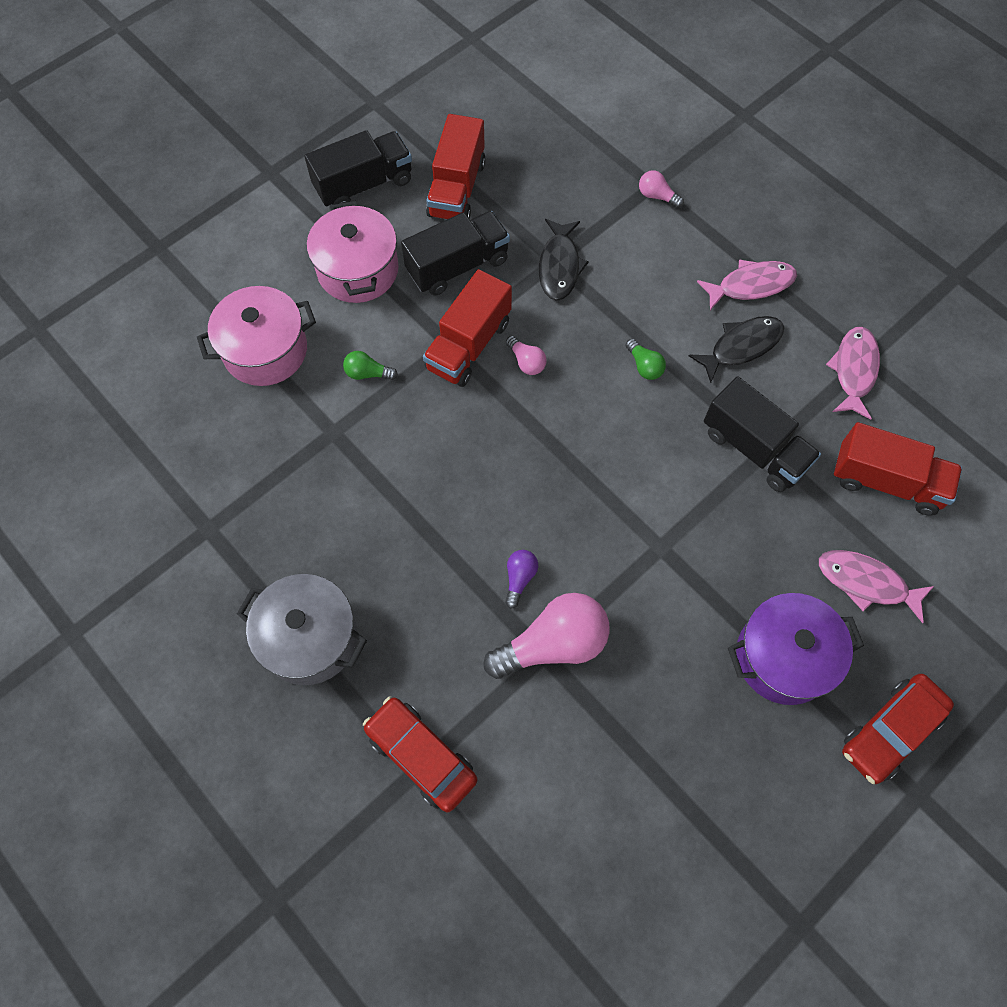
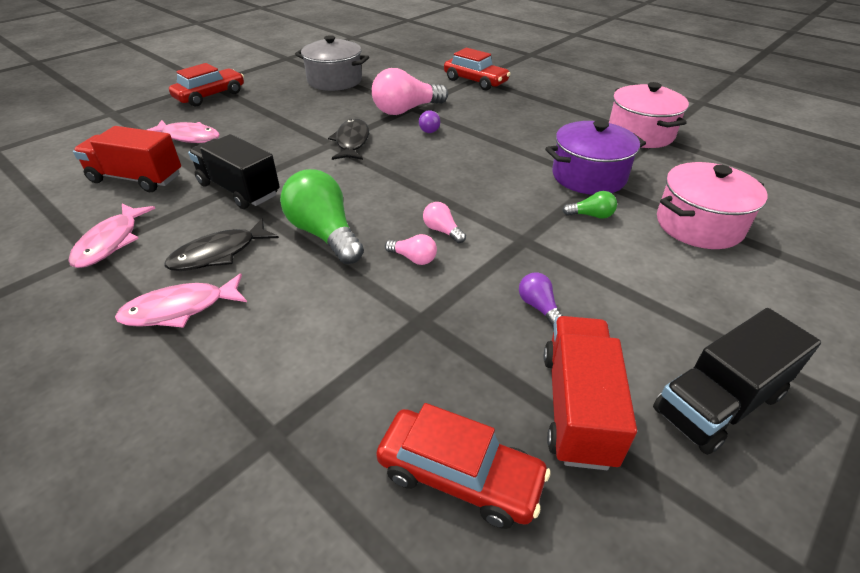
camera: 175 degrees right, 25 degrees down
grey pot [237,574,367,685] -> grey pot moved to [295,35,369,91]
pink pot [307,201,399,303] -> pink pot moved to [609,82,689,148]
black truck [401,211,510,296] -> purple light bulb [519,273,563,327]
red truck [423,269,512,387] -> none
black fish [539,219,589,300] -> black fish moved to [328,119,369,160]
green light bulb [625,339,666,380] -> green light bulb [280,169,364,264], size x2.14
pink light bulb [639,170,684,208] -> pink light bulb moved to [385,234,437,265]
purple pot [728,593,864,705] -> purple pot moved to [545,120,646,195]
none -> red car [376,403,551,529]

